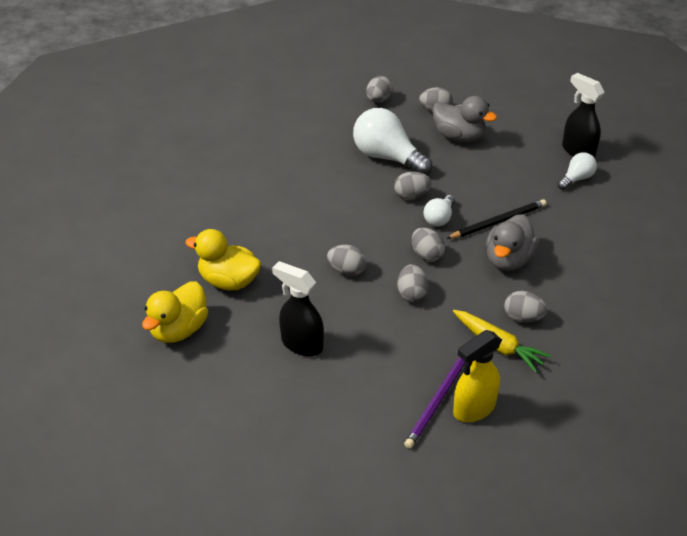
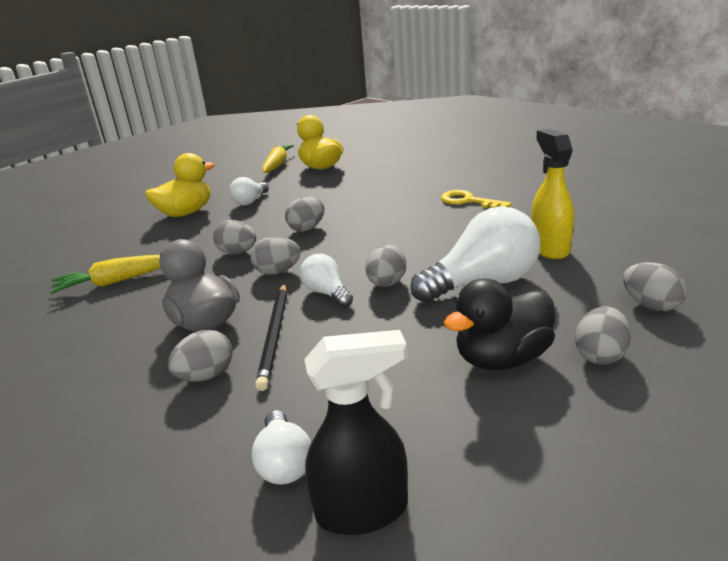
camera: 120 degrees right, 15 degrees down
yellow duck [185,229,261,290] -> yellow duck moved to [145,153,215,217]
black spray bottle [272,261,324,356] -> white light bulb [229,177,269,205]
purple pencil [404,357,465,449] -> none
grey duck [432,96,497,143] -> black duck [444,279,555,370]
yellow spray bottle [453,330,502,422] -> yellow spray bottle moved to [531,129,574,259]
grey egg [504,291,547,323] -> grey egg moved to [168,330,233,381]
none -> yellow carrot [262,145,294,173]
none -> yellow key [441,190,512,208]

